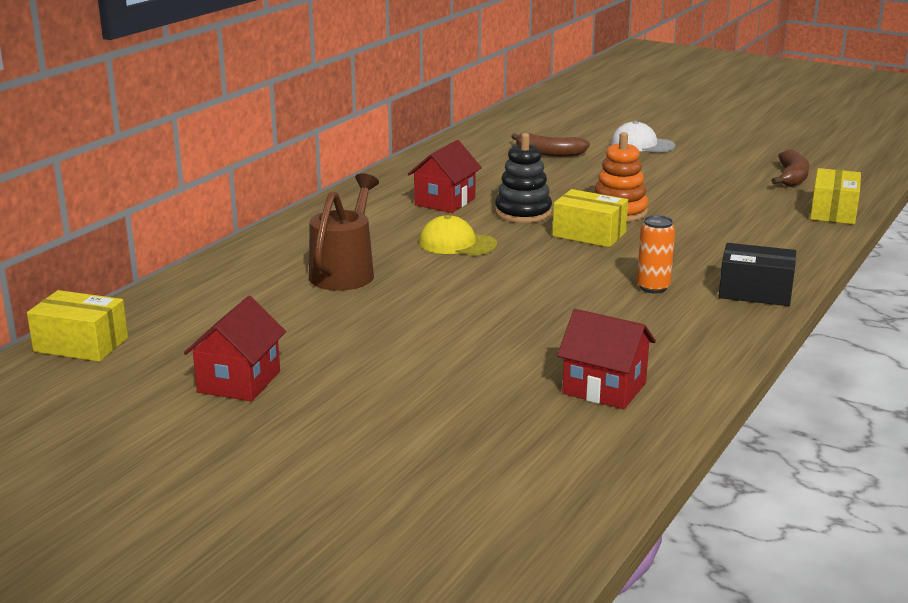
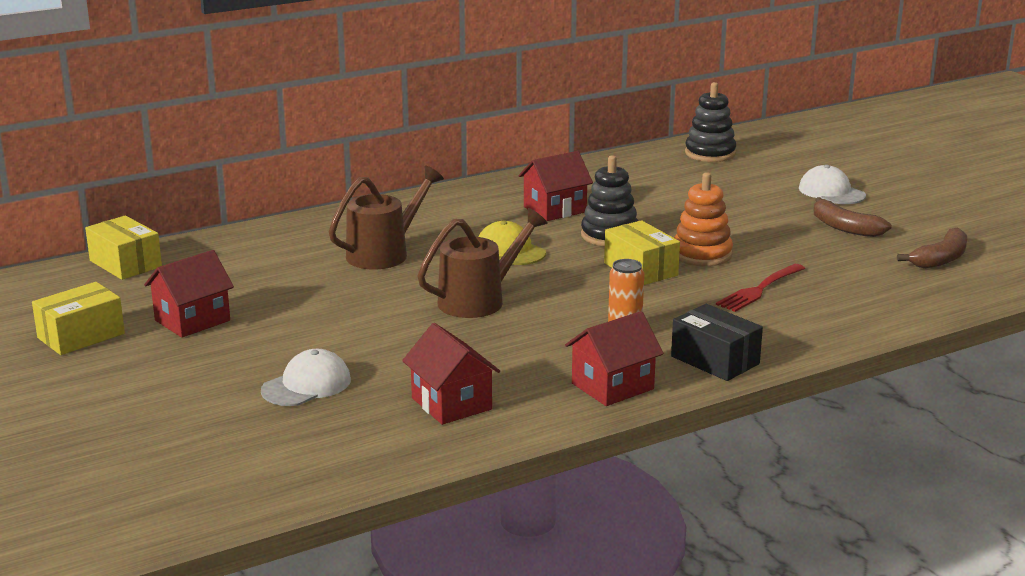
camera: 30 degrees right, 0 degrees up
brown banana [511,133,590,157] -> brown banana moved to [814,197,892,237]
yellow box [810,168,861,224] -> yellow box moved to [32,282,125,355]
none -> white cap [261,349,351,406]
none -> brown watering can [418,208,548,318]
none -> red house [565,311,664,406]
none -> black stacking toy [685,82,736,162]
none -> red fork [716,264,805,312]

